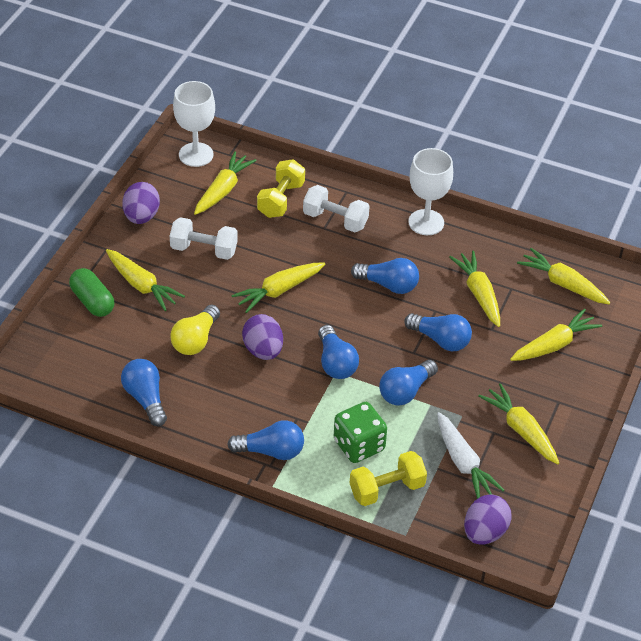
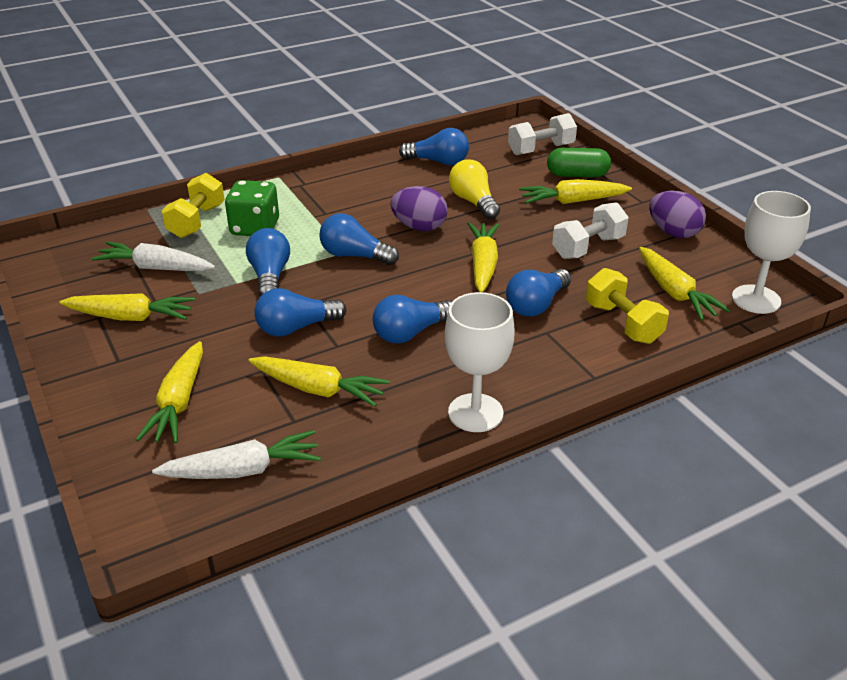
camera: 130 degrees right, 10 degrees down
blue light bulb [227,420,304,460] -> blue light bulb moved to [506,269,571,317]
white dumbbell [303,185,370,232] -> white dumbbell moved to [508,113,577,155]
purple egg [464,494,512,545] -> none
yellow carrot [517,248,610,304] -> white carrot [152,430,321,479]

